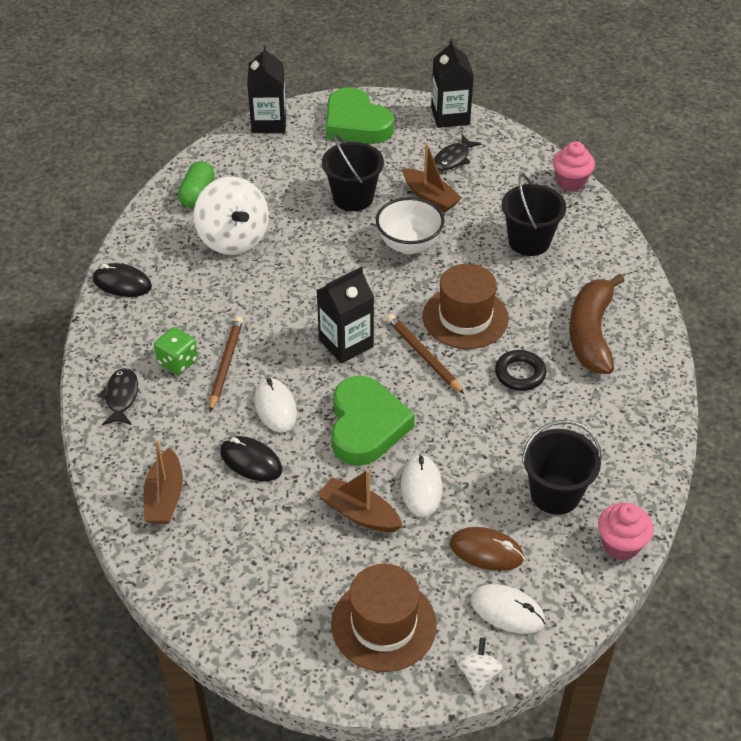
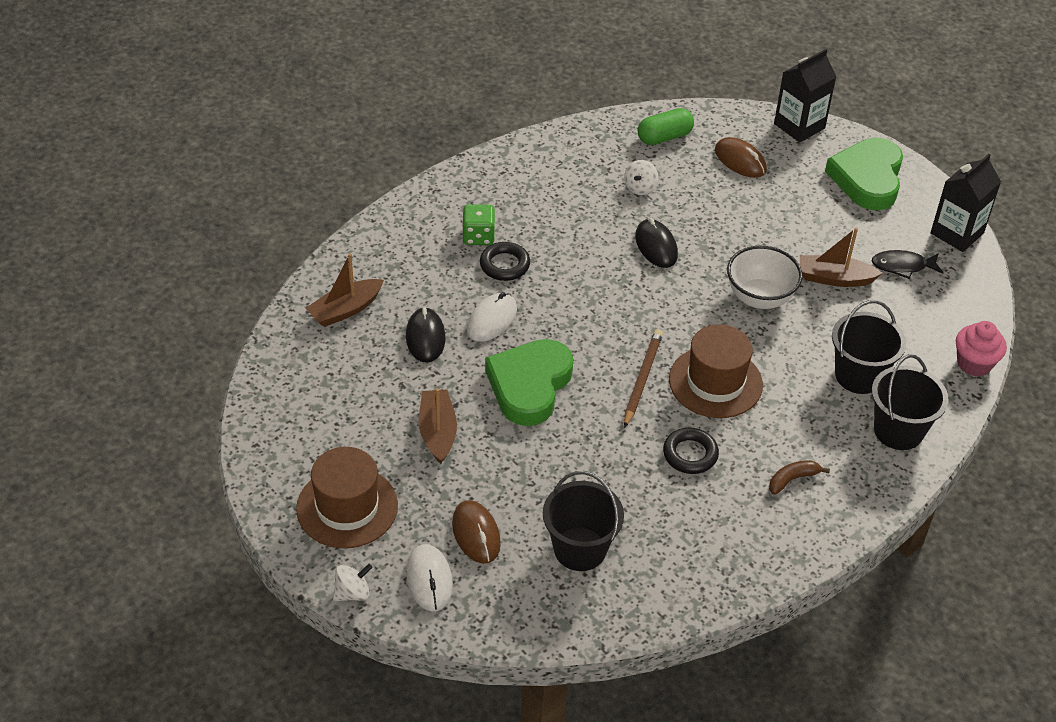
camera: 50 degrees right, 0 degrees up
black mouse [93,263,152,297] -> black mouse moved to [635,218,678,268]
black fish [98,368,138,425] -> none
white spinning top [194,177,269,255] -> white spinning top [624,160,658,195], size x0.44
brown pencil [209,316,243,412] -> black ring [480,242,530,281]
black carton [317,267,374,364] -> none
black bucket [322,134,384,211] -> black bucket moved to [872,354,948,450]
green heart [331,376,415,466] -> green heart turned 150 degrees clockwise [485,339,573,426]
white mouse [401,454,442,517] -> none
brown boat [403,143,462,212] -> brown boat turned 90 degrees clockwise [800,228,882,287]
brown banana [569,274,625,374] -> brown banana [769,460,830,495], size x0.44
pink cupcake [598,503,653,560] -> none
none -> brown mouse [715,137,767,178]

